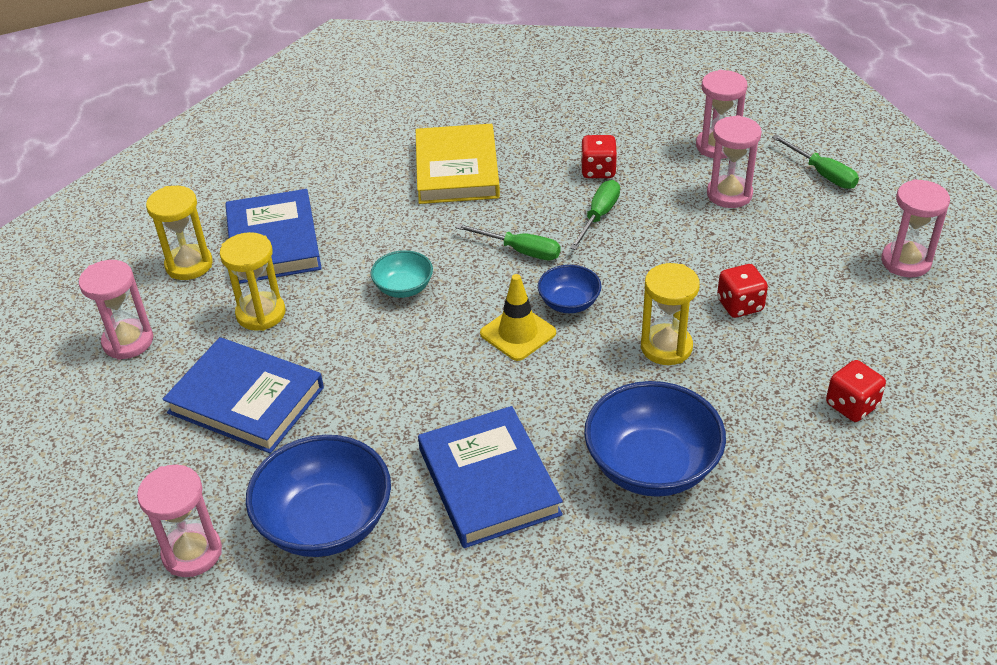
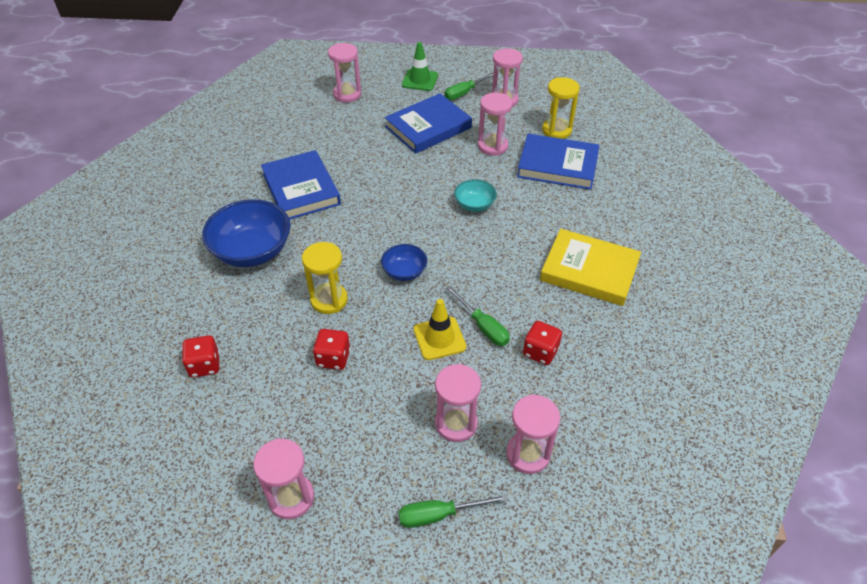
camera: 115 degrees right, 5 degrees up
yellow hourglass [220,232,285,331] -> pink hourglass [478,92,512,156]
blue bowl [246,435,391,557] -> none
blue book [418,406,563,548] -> blue book turned 60 degrees clockwise [261,150,341,219]
green screwdriver [455,224,561,260] -> green screwdriver moved to [444,72,494,100]
yellow traffic cone [480,274,556,361] -> yellow traffic cone moved to [413,299,466,360]
none -> green traffic cone [402,42,438,91]

